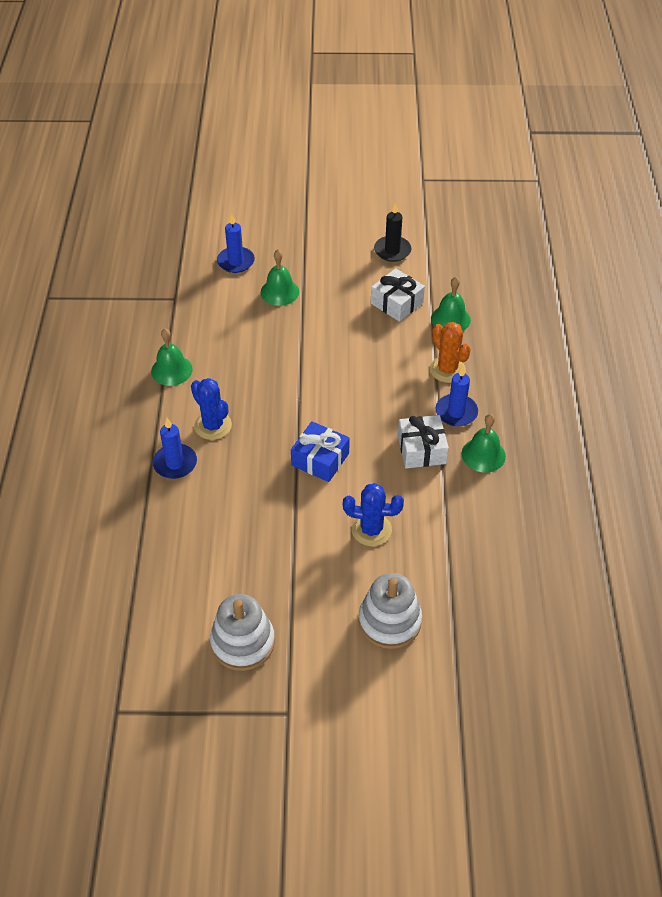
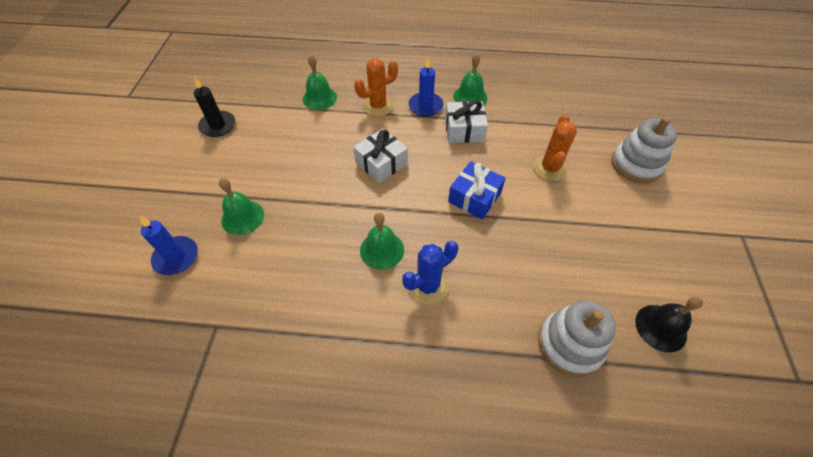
camera: 85 degrees left, 5 degrees up
green bell [151,328,193,386] -> green bell moved to [360,213,404,270]
blue candle [153,418,197,479] -> none
white stacking toy [210,594,275,671] -> white stacking toy moved to [538,300,616,377]
blue cactus [343,483,404,546] -> orange cactus [533,115,577,181]
white gift [371,268,425,322] -> white gift moved to [353,129,408,183]
none -> black bell [635,296,703,352]

